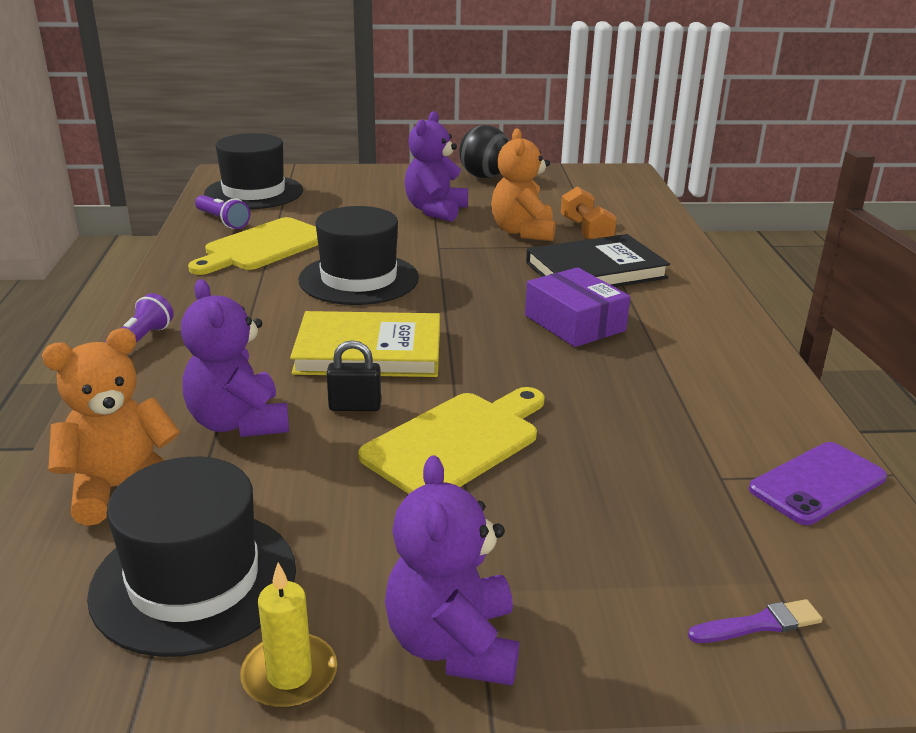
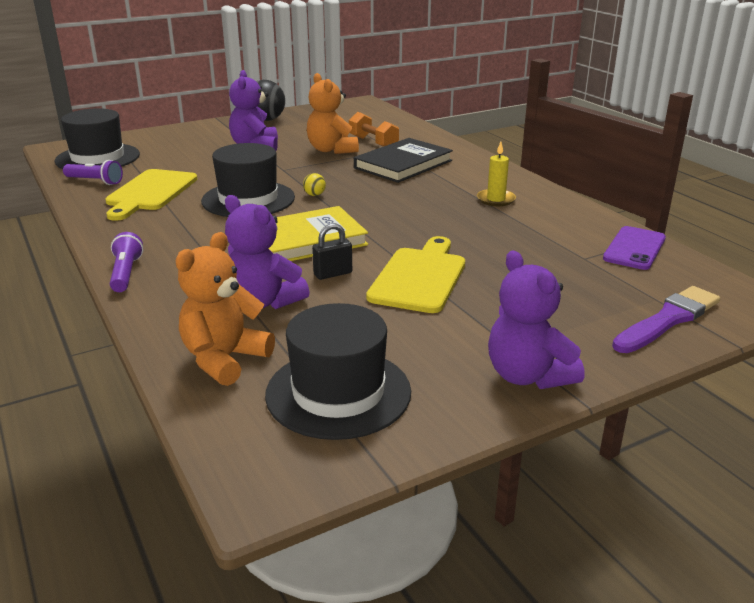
camera: 25 degrees left, 0 degrees up
yellow candle [240,563,337,708] -> yellow candle moved to [477,142,516,206]
purple box [525,267,630,347] -> none
purple brush [688,599,823,643] -> purple brush [612,286,720,353], size x1.89
none -> yellow ball [303,173,326,196]

